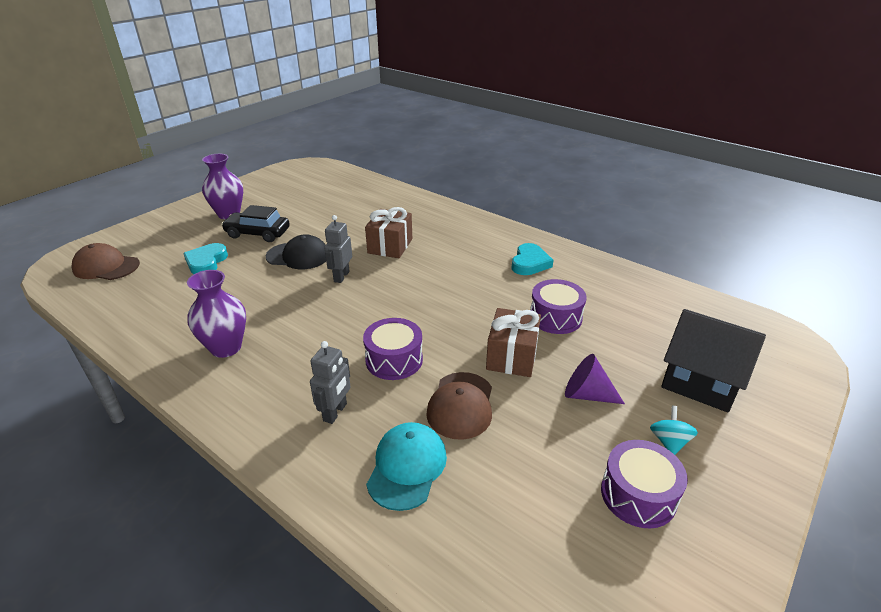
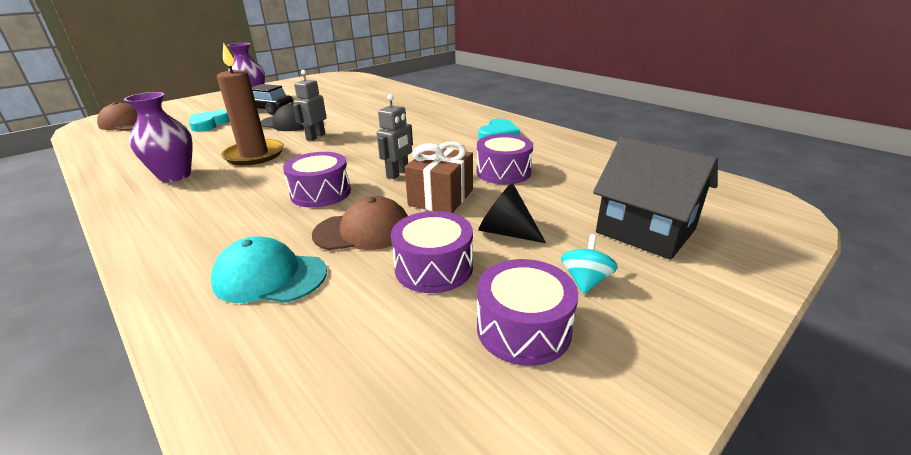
camera: 10 degrees right, 5 degrees down
grey robot [310,341,351,424] -> grey robot moved to [376,94,413,179]
brown gift [365,207,412,258] -> none
turquoise cap [366,422,447,511] -> turquoise cap turned 105 degrees counterclockwise [211,236,327,303]
brown cap [426,372,492,440] -> brown cap turned 120 degrees counterclockwise [312,196,408,250]
purple cone [565,354,625,404] -> black cone [478,183,546,243]
none -> brown candle [217,42,284,165]
none -> purple drum [391,211,473,293]

